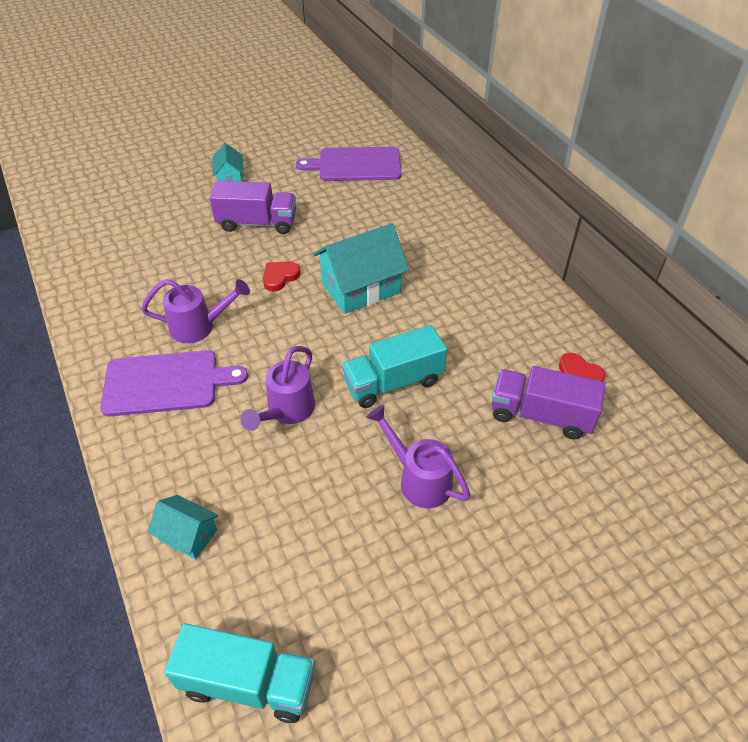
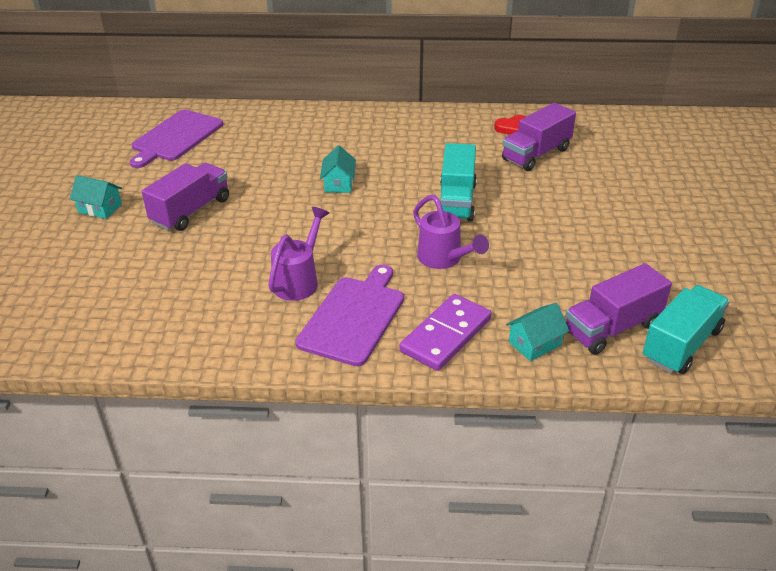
camera: 60 degrees left, 10 degrees down
red heart [263,261,300,291] -> none
turquoise house [313,223,409,314] -> turquoise house [320,145,356,193], size x0.53
purple watering can [366,405,471,508] -> none
none -> purple domino [400,294,492,371]
none -> purple truck [565,263,672,355]

